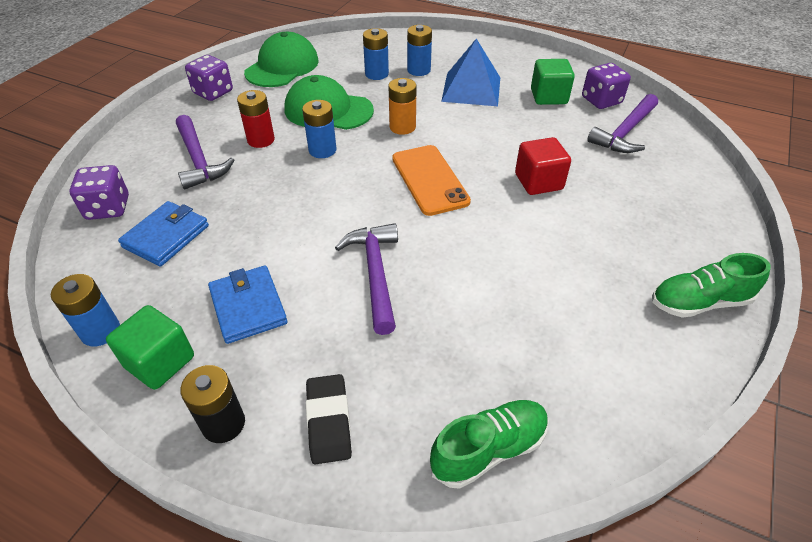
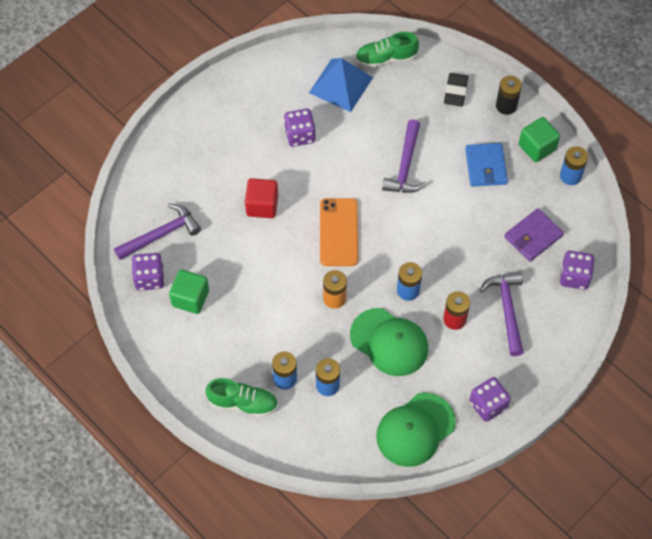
camera: 160 degrees left, 15 degrees up
blue wallet [118,201,209,267] -> purple wallet [504,208,564,262]
blue pyramid [441,38,500,106] -> blue pyramid moved to [309,58,373,112]
green shoe [652,253,771,318] -> green shoe moved to [206,378,278,417]
none -> purple dice [284,109,316,147]

